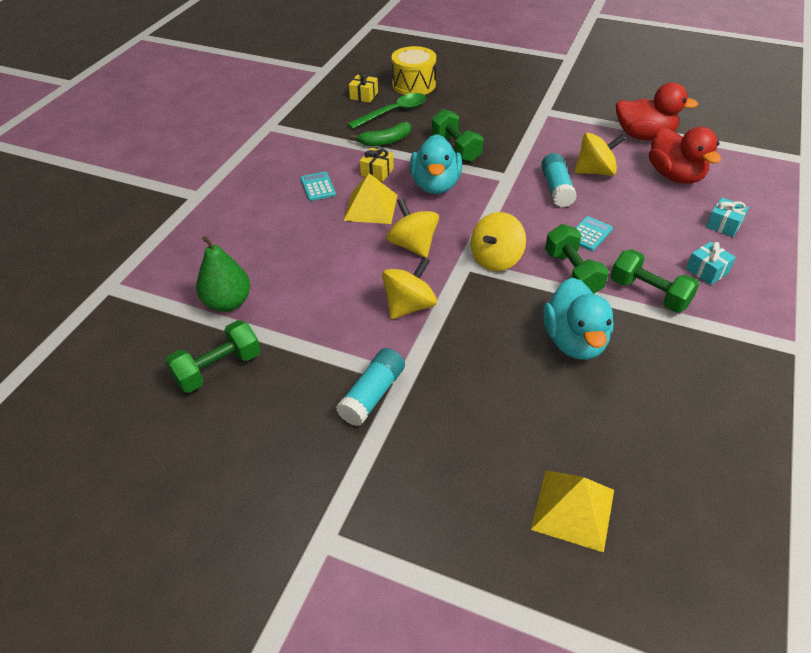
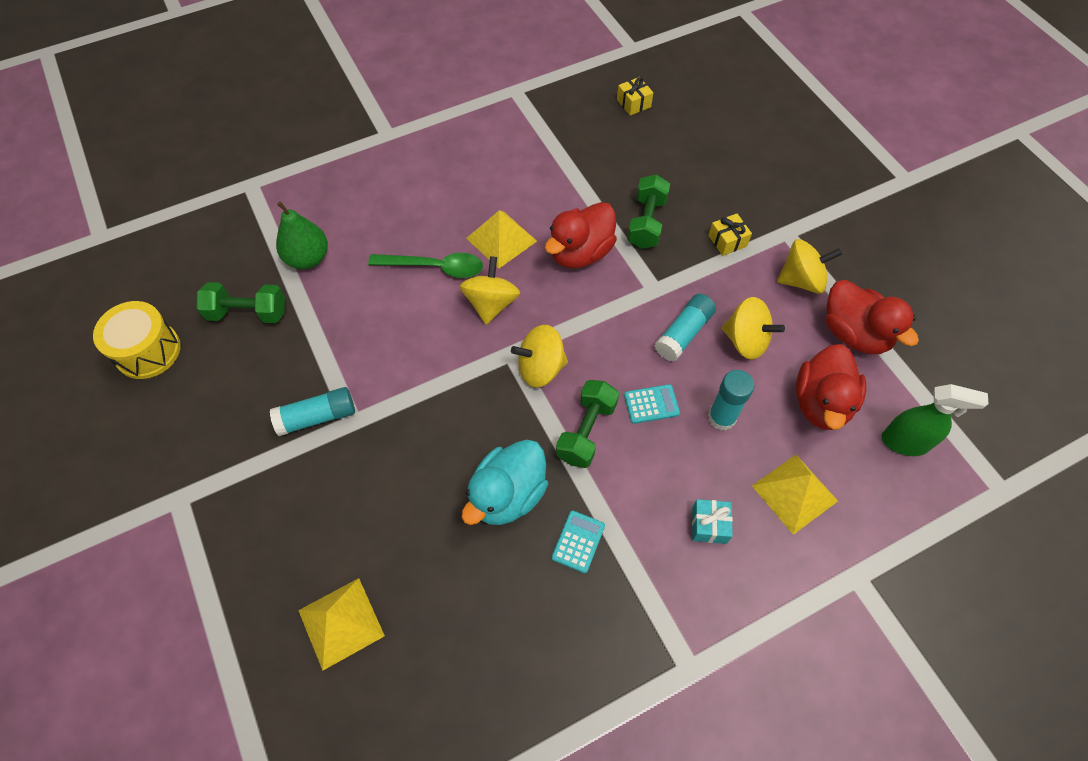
camera: 40 degrees right, 15 degrees up
turquoise calculator [300,172,336,201] -> turquoise calculator moved to [552,510,605,573]
green spoon [347,93,426,129] -> green spoon moved to [368,253,483,278]
green banana [350,122,411,146] -> none
yellow gift [360,148,394,182] -> yellow gift moved to [708,213,752,256]
yellow spinning top [382,257,437,319] -> yellow spinning top moved to [777,239,842,294]
yellow drum [391,46,436,95] -> yellow drum moved to [93,301,181,379]
turquoise duck [410,134,462,194] -> red duck [545,202,617,269]
green dumbbell [610,249,699,313] -> none
turquoise gift [706,198,749,237] -> yellow pyramid [752,455,838,535]
none -> turquoise glue stick [708,370,754,430]
none -> green spray bottle [881,384,988,456]

